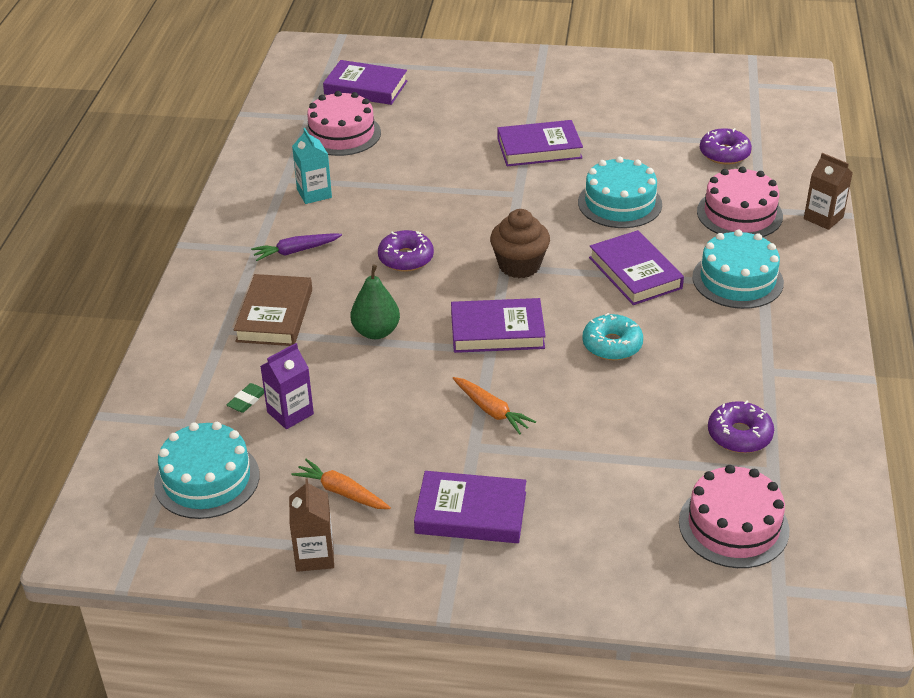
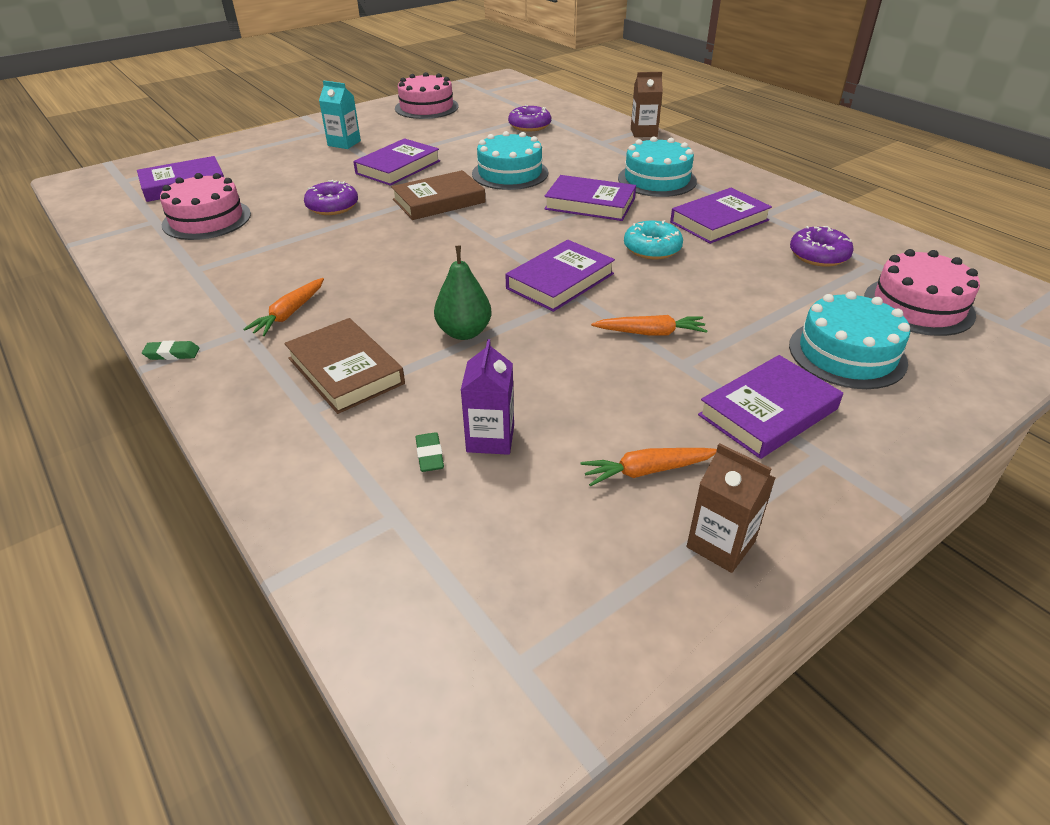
camera: 45 degrees left, 0 degrees up
turquoise cake [154,422,260,519] -> turquoise cake moved to [789,291,910,389]
purple carrot [251,233,342,261] -> orange carrot [243,278,324,336]
turquoise carton [292,128,332,204] -> turquoise carton moved to [319,81,361,149]
purple donut [378,230,434,272] -> purple donut moved to [304,180,358,215]
brown cupcake [490,209,550,278] -> none
pink cake [697,167,783,237] -> pink cake moved to [395,72,459,119]
none -> green eraser [142,340,200,360]
none -> brown book [391,170,486,220]
none -> purple book [670,188,772,244]

